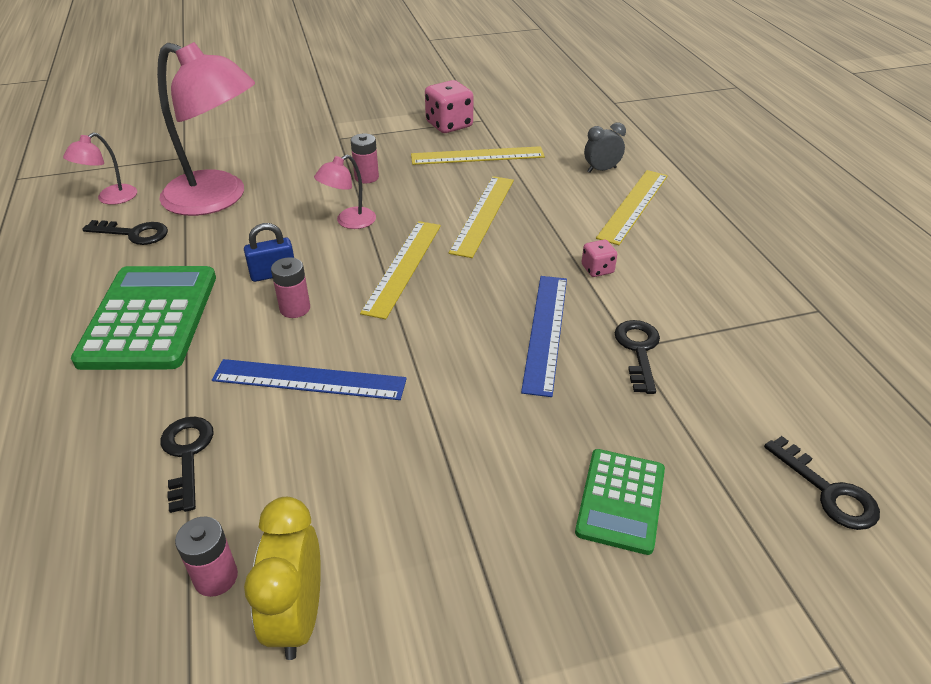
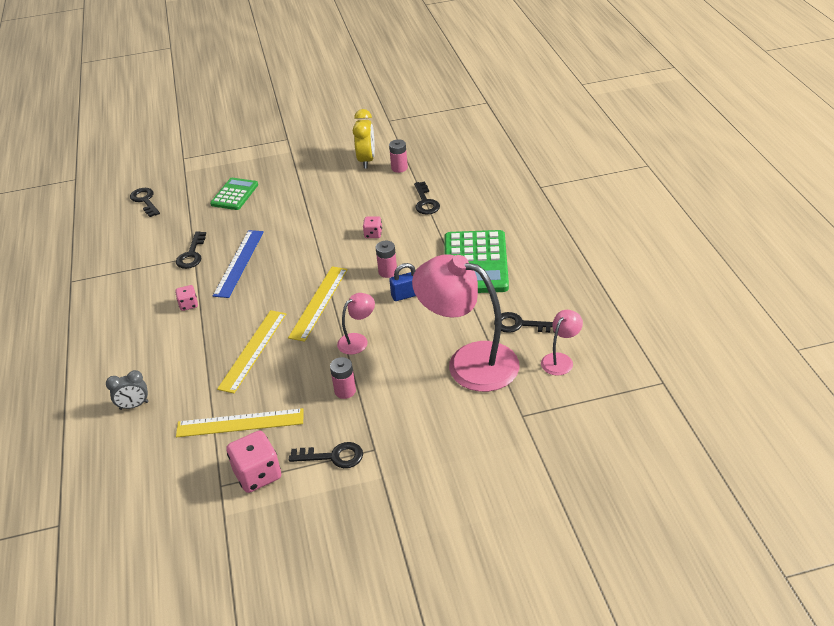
camera: 175 degrees left, 0 degrees up
blue ruler [212,359,407,400] -> pink dice [363,216,382,238]
yellow ruler [596,170,668,245] -> none
none -> black key [289,442,363,468]

